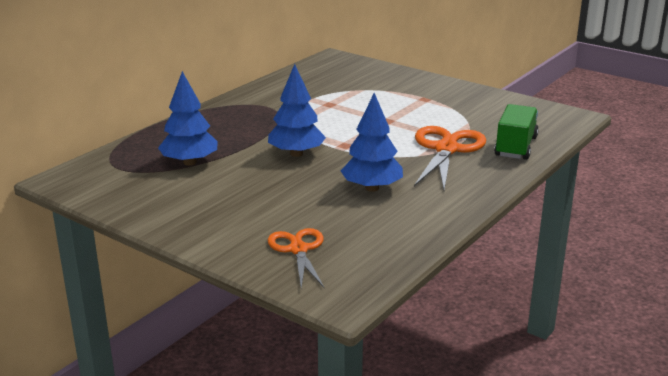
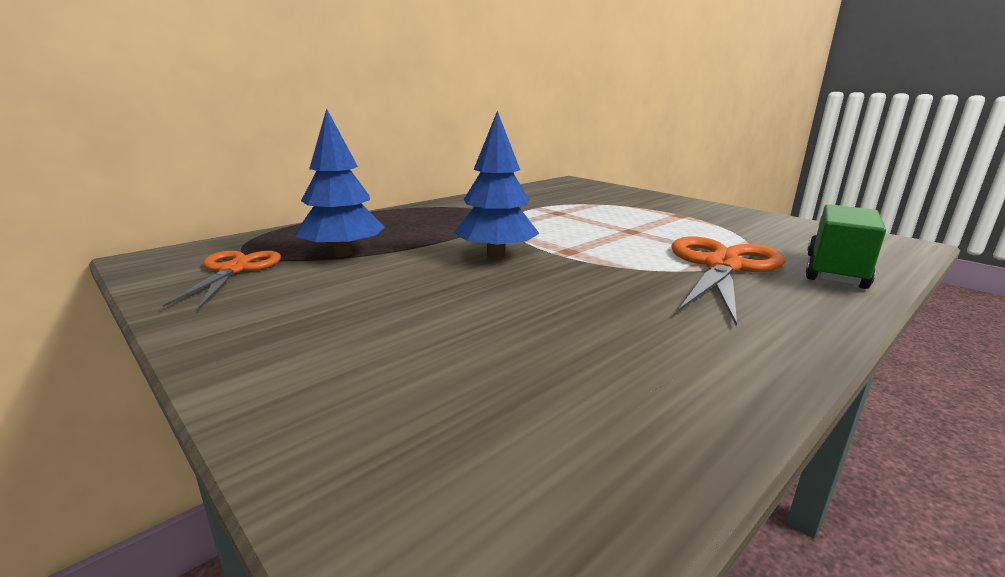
camera: 10 degrees right, 5 degrees down
orange scissors [268,228,324,289] -> orange scissors moved to [162,251,281,309]
blue tree [341,93,403,192] -> none

